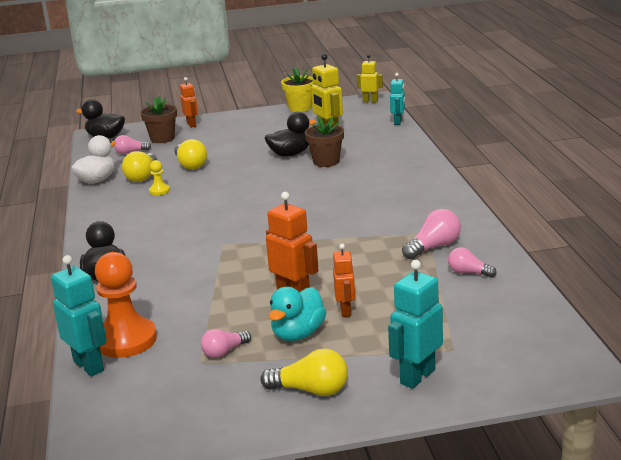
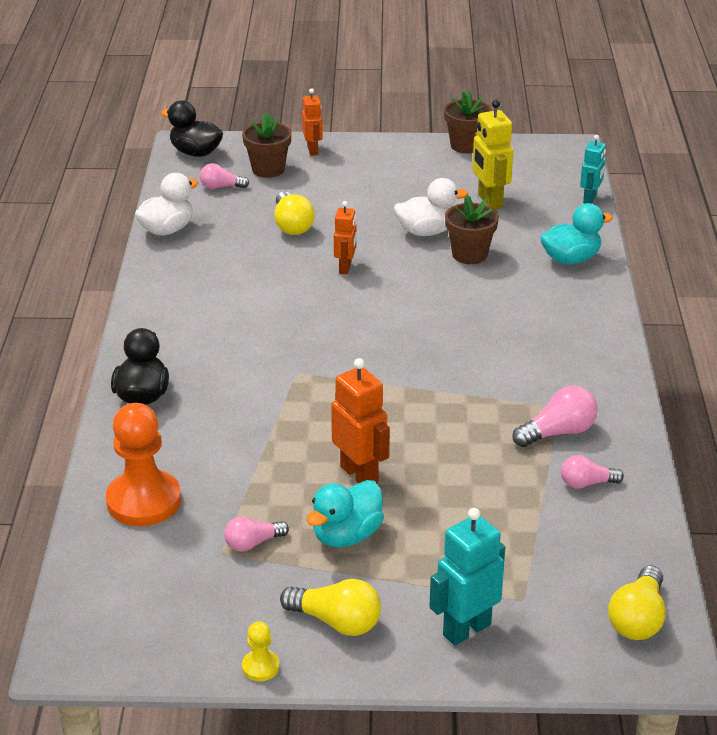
camera: 10 degrees right, 10 degrees up
turquoise robot [51,255,107,376] -> none
yellow light bulb [122,151,157,182] -> yellow light bulb moved to [608,565,666,640]
yellow pawn [149,160,170,195] -> yellow pawn moved to [242,621,280,681]
black duck [265,112,316,157] -> white duck [394,178,468,236]
yellow flower pot [281,68,314,112] -> brown flower pot [444,90,492,154]
orange robot [333,244,355,317] -> orange robot moved to [334,201,357,274]
yellow robot [357,55,383,103] -> none
pink light bulb [448,247,497,278] -> pink light bulb turned 45 degrees counterclockwise [561,455,624,489]
none -> turquoise duck [540,203,613,264]

